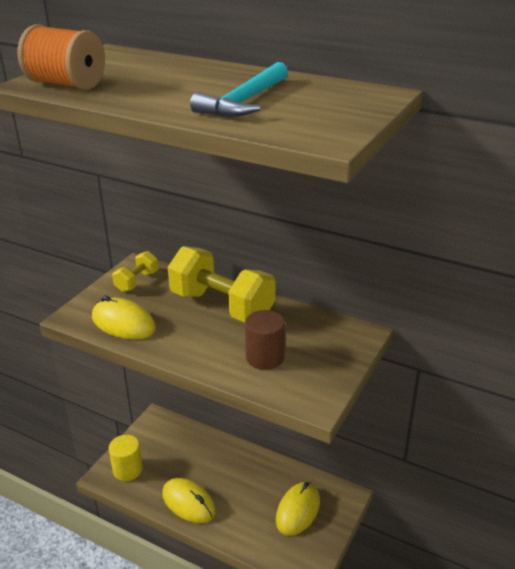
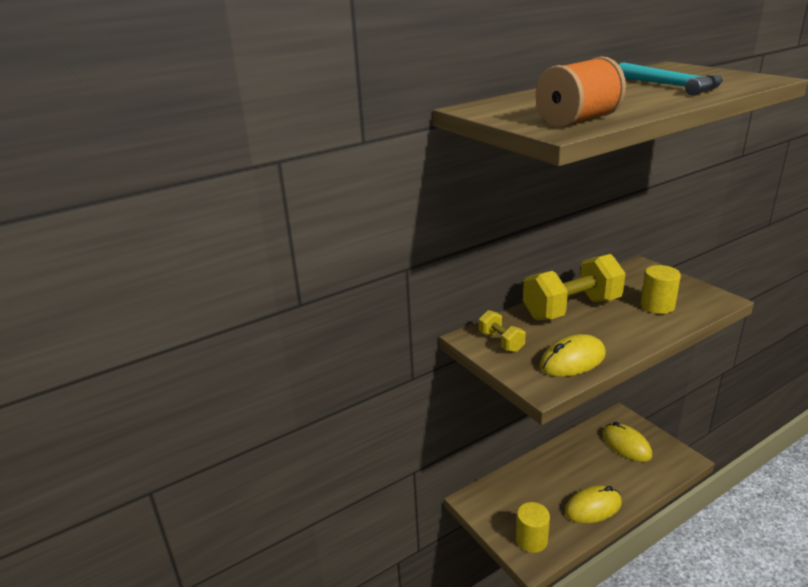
camera: 60 degrees left, 5 degrees down
brown cylinder [245,310,285,370] -> yellow cylinder [641,265,681,314]

